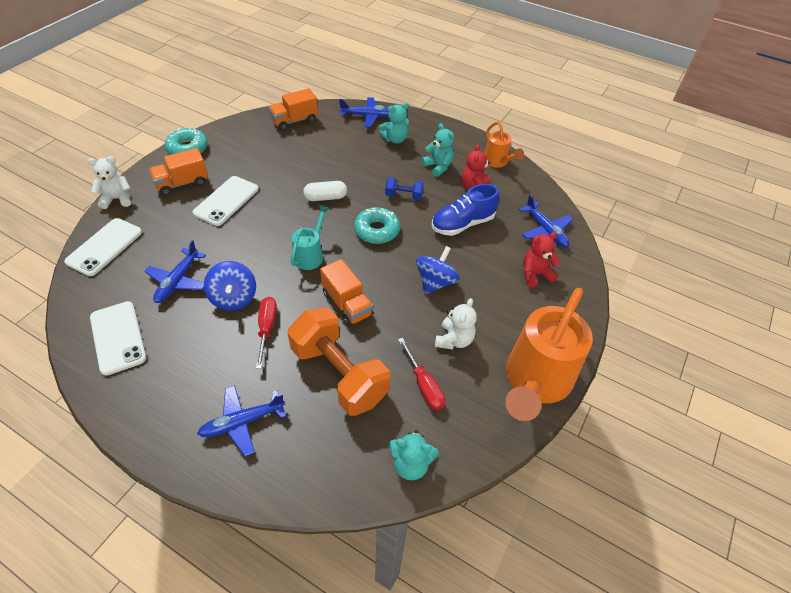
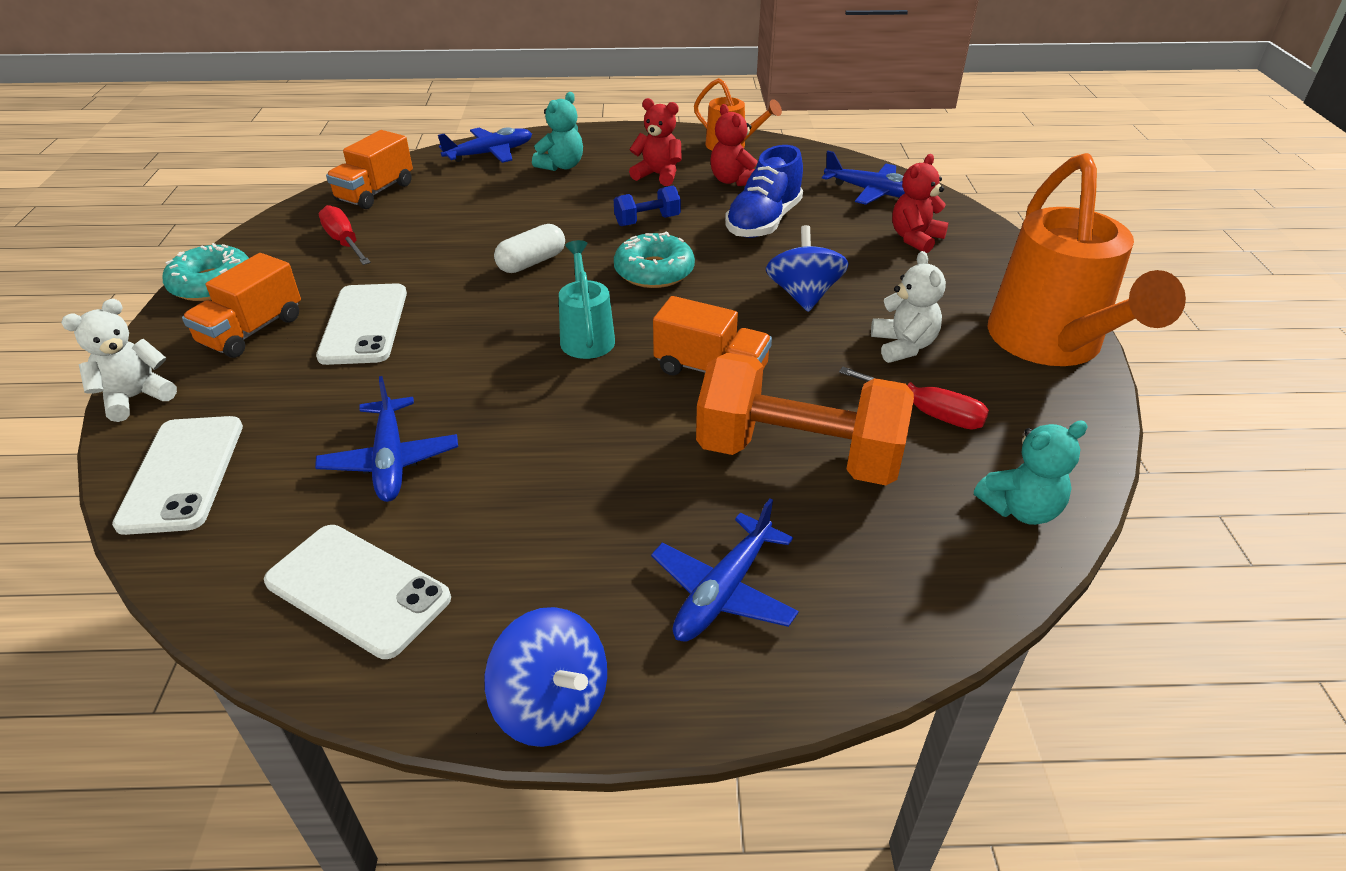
camera: 30 degrees left, 10 degrees down
blue spinning top [204,261,256,311] -> blue spinning top moved to [485,607,607,747]
red screwdriver [256,297,277,369] -> red screwdriver moved to [319,205,371,265]
turquoise teddy bear [422,123,454,177] -> red teddy bear [629,98,682,186]

